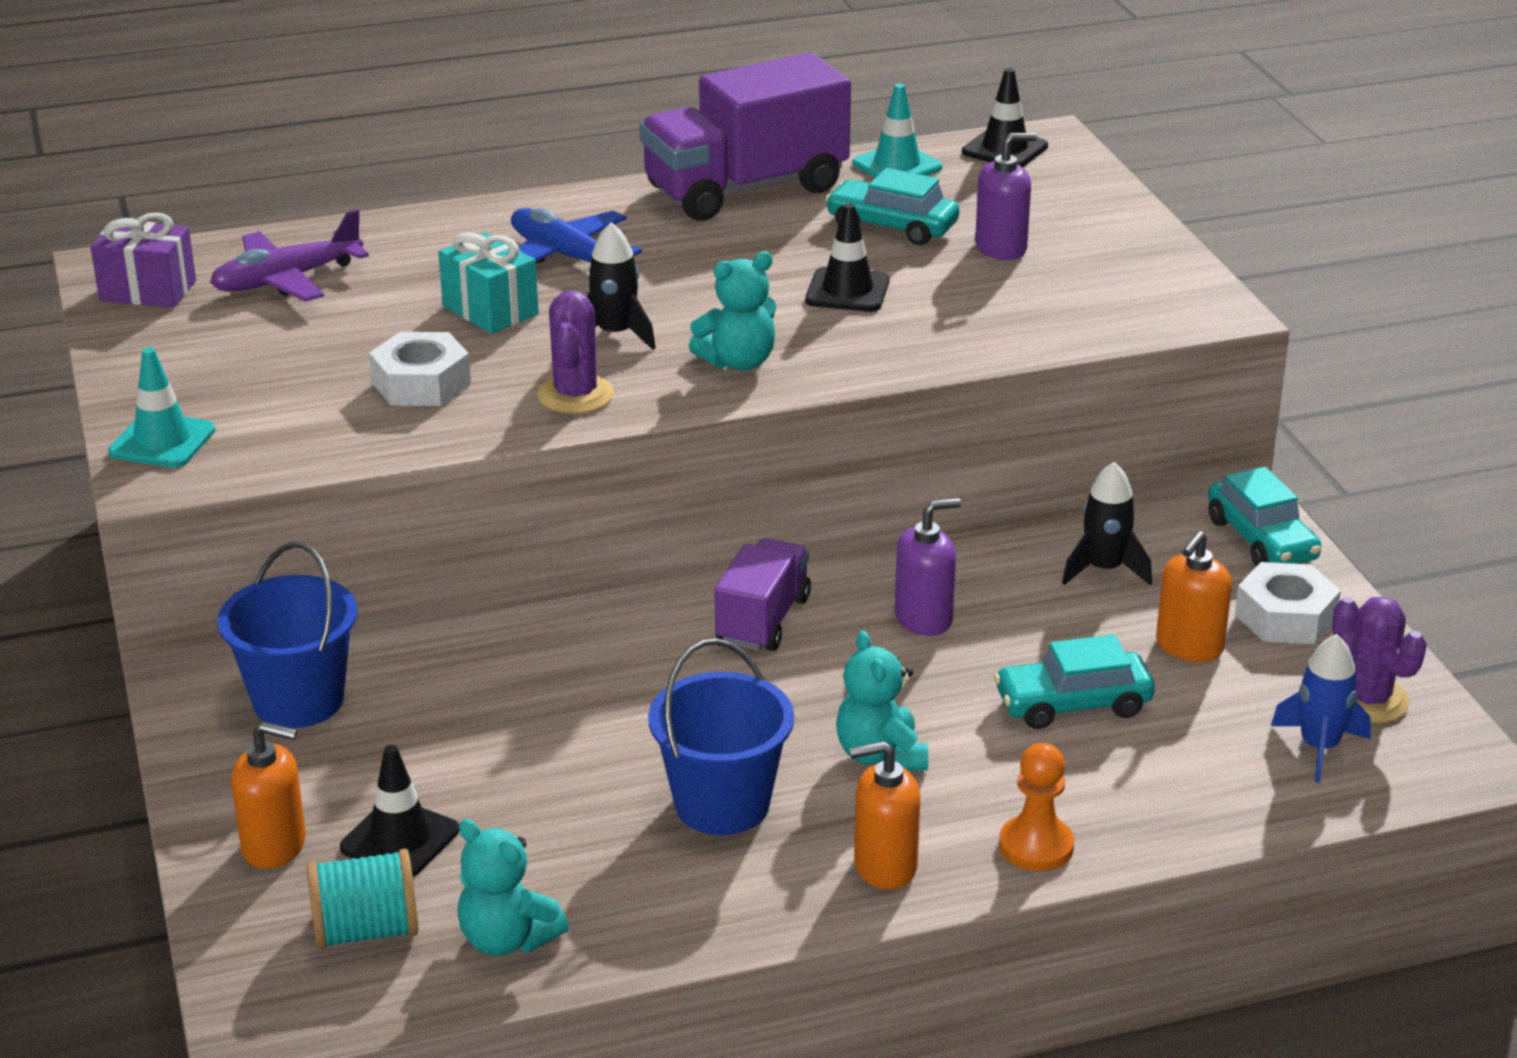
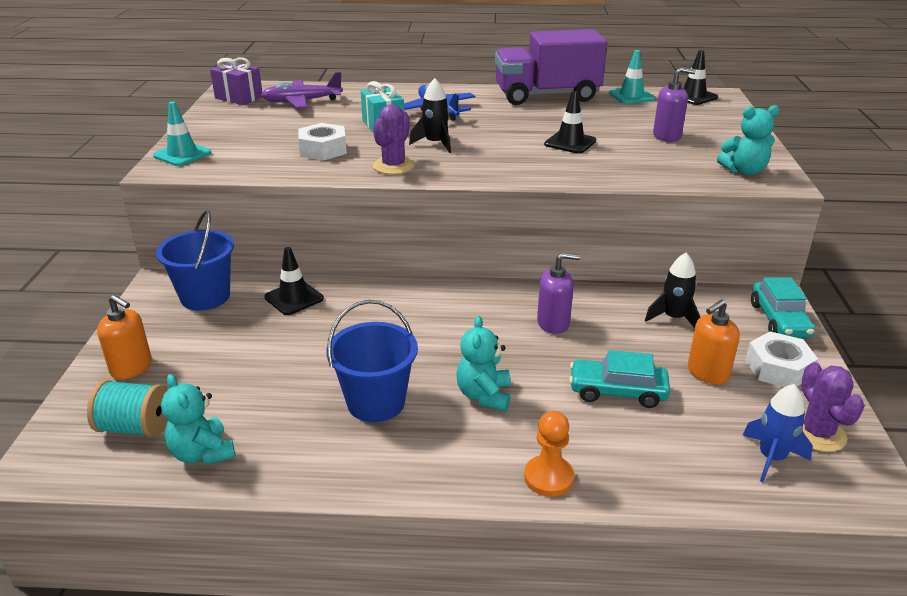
camera: 20 degrees right, 0 degrees up
black traffic cone [340,745,459,877] -> black traffic cone moved to [264,247,324,315]
turquoise teddy bear [689,251,776,371] -> turquoise teddy bear moved to [717,105,780,175]
purple truck [715,538,811,651] -> none
turquoise car [825,168,959,245] -> none
orange soap dispenser [849,741,921,890] -> none

